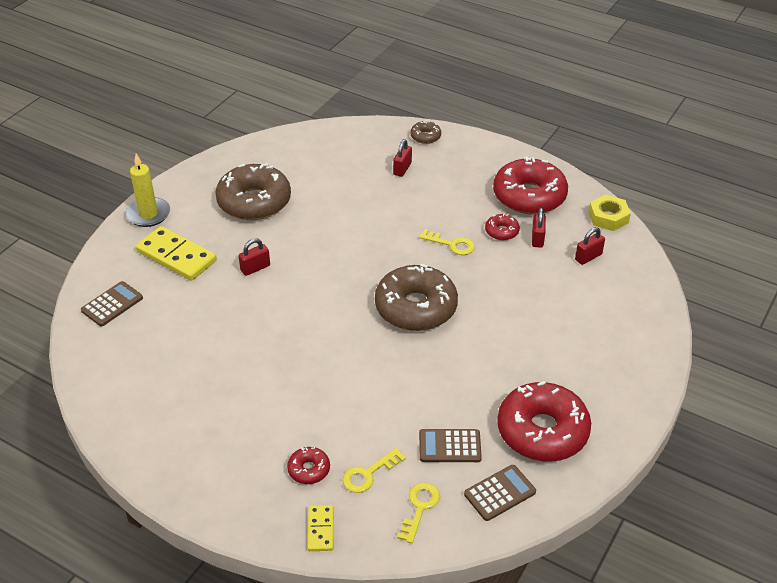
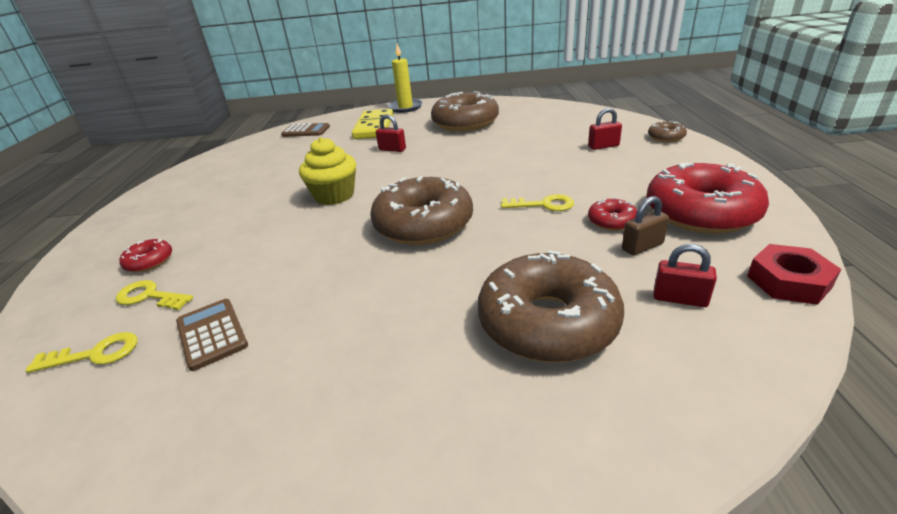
camera: 60 degrees right, 10 degrees down
yellow domino [308,505,334,551] -> none
yellow key [419,229,475,255] -> yellow key turned 75 degrees counterclockwise [501,194,574,211]
brown calculator [464,465,536,521] -> none
red donut [497,381,591,461] -> none
red padlock [532,208,546,248] -> brown padlock [622,196,669,256]
yellow nut [589,195,631,231] -> red nut [747,244,841,305]
none -> yellow cupcake [299,137,356,205]
none -> brown donut [478,250,624,363]

